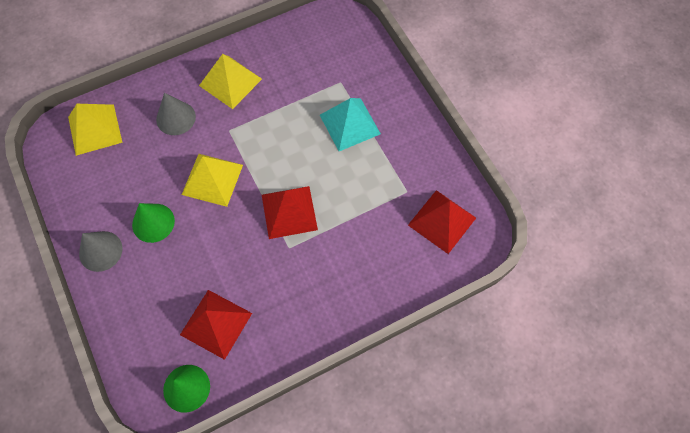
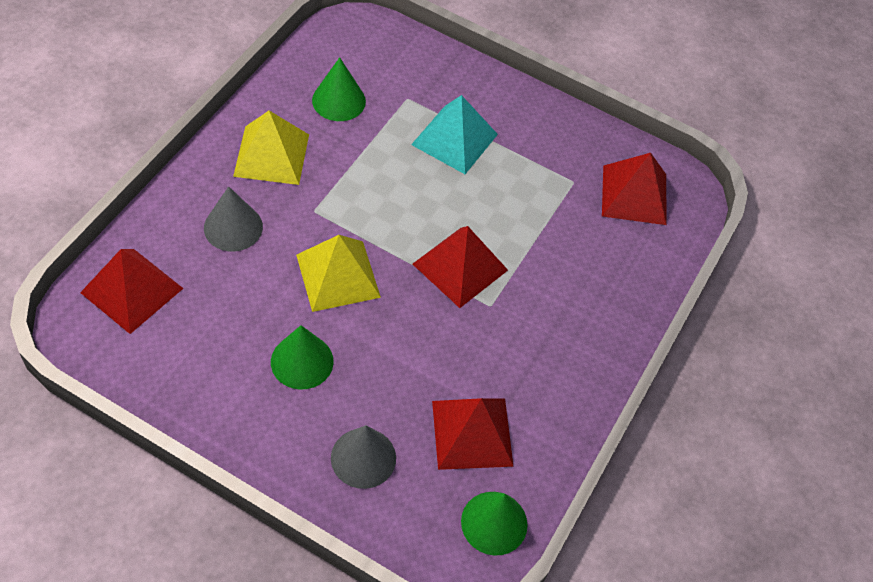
camera: 40 degrees left, 10 degrees down
yellow pyramid [68,104,123,156] -> red pyramid [80,249,183,334]
grey cone [79,231,123,272] -> grey cone moved to [331,425,396,489]
none -> green cone [312,57,366,121]

